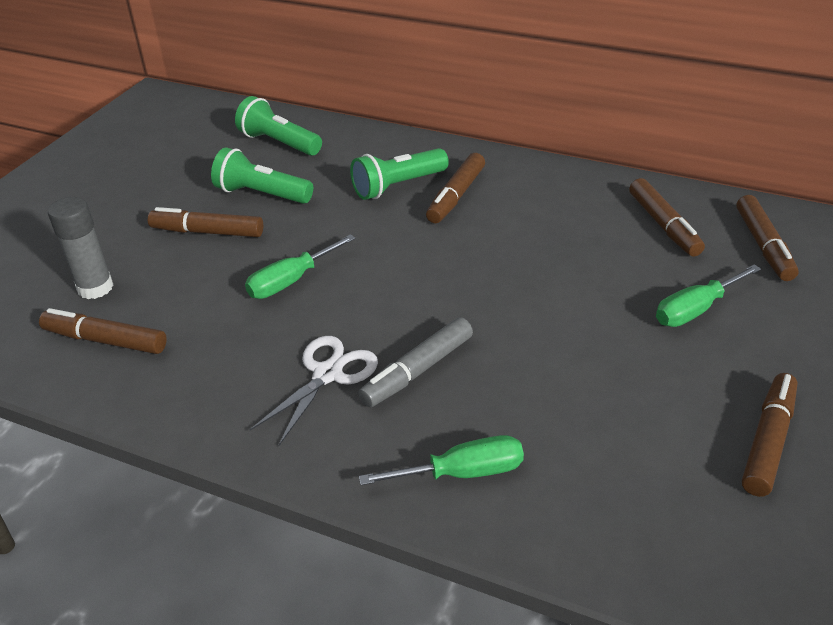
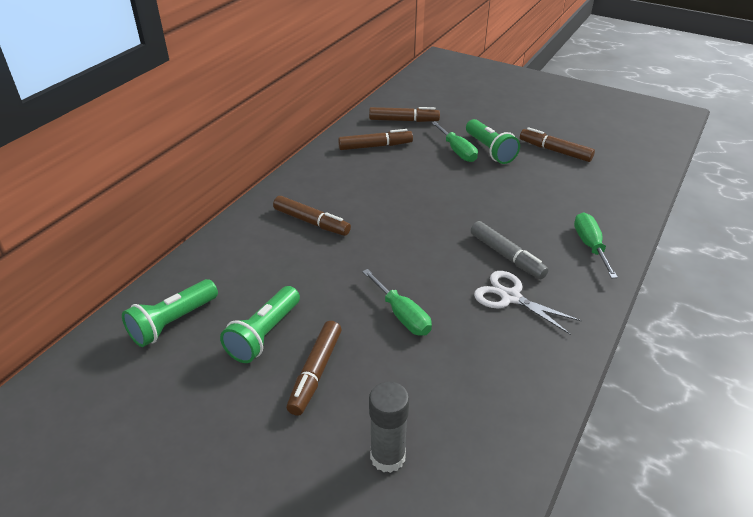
camera: 85 degrees left, 0 degrees up
brown marker [39,308,167,354] -> none
green flashlight [350,148,449,200] -> green flashlight moved to [466,119,520,164]

